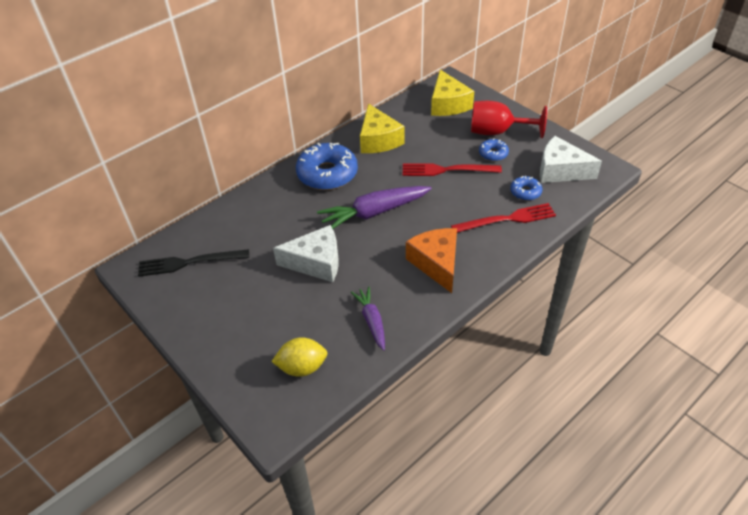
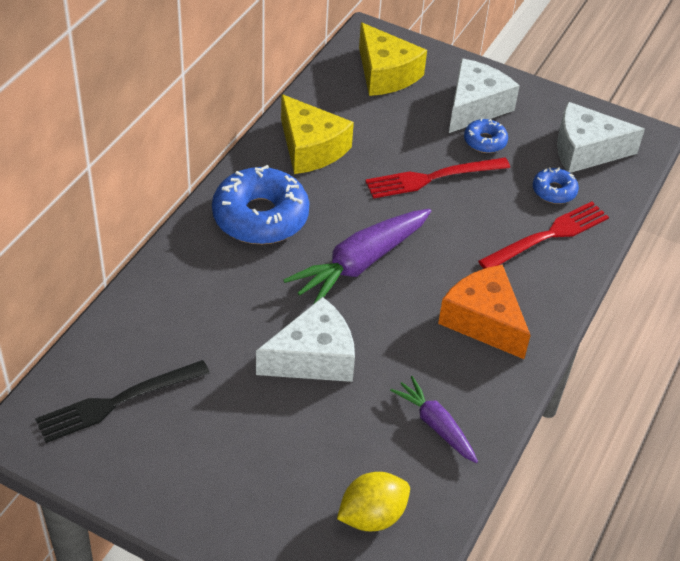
camera: 25 degrees left, 0 degrees up
red goblet [471,101,547,138] -> white cheese [449,58,520,133]

